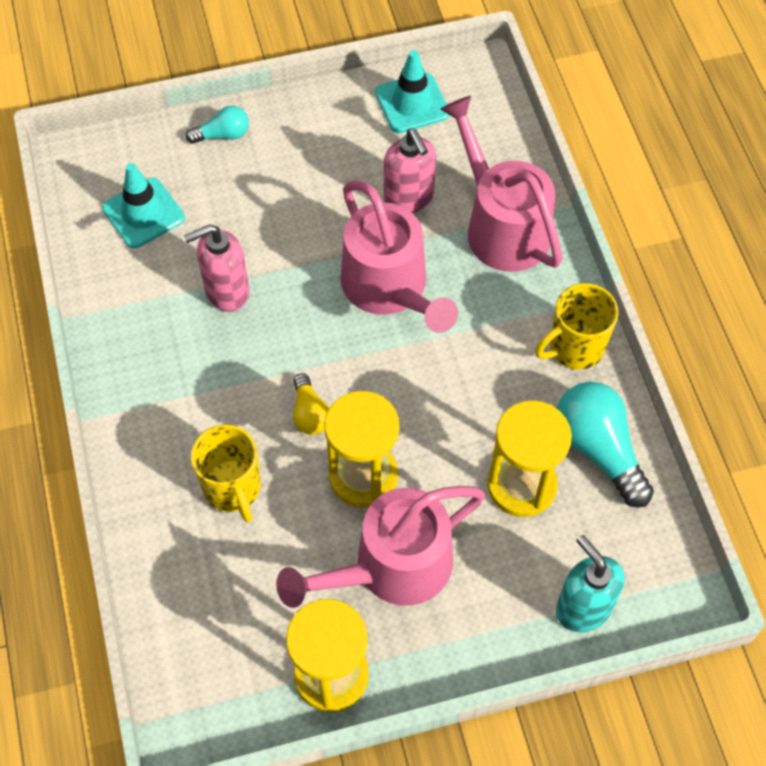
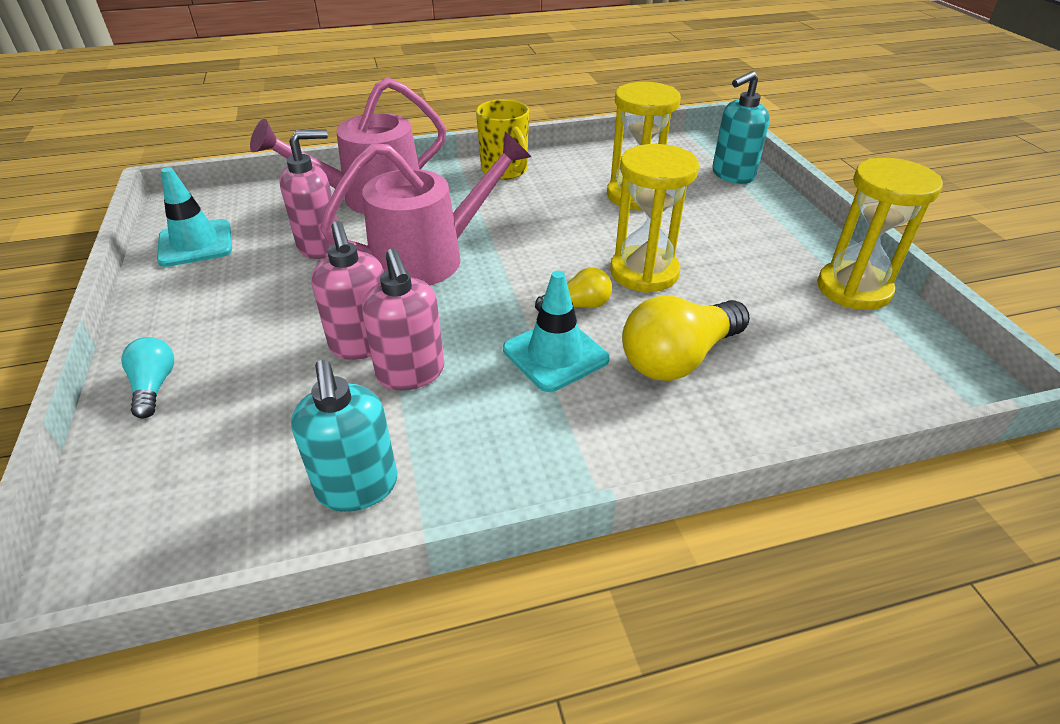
camera: 90 degrees left, 20 degrees down
turquoise traffic cone [102,163,185,248] -> turquoise traffic cone moved to [503,270,609,392]
yellow mug [191,424,261,522] -> yellow light bulb [622,295,750,381]
pink watering can [276,486,485,608] -> none
turquoise light bulb [557,382,654,508] -> none
none -> turquoise soap dispenser [291,360,397,512]
none -> pink soap dispenser [311,221,384,360]

